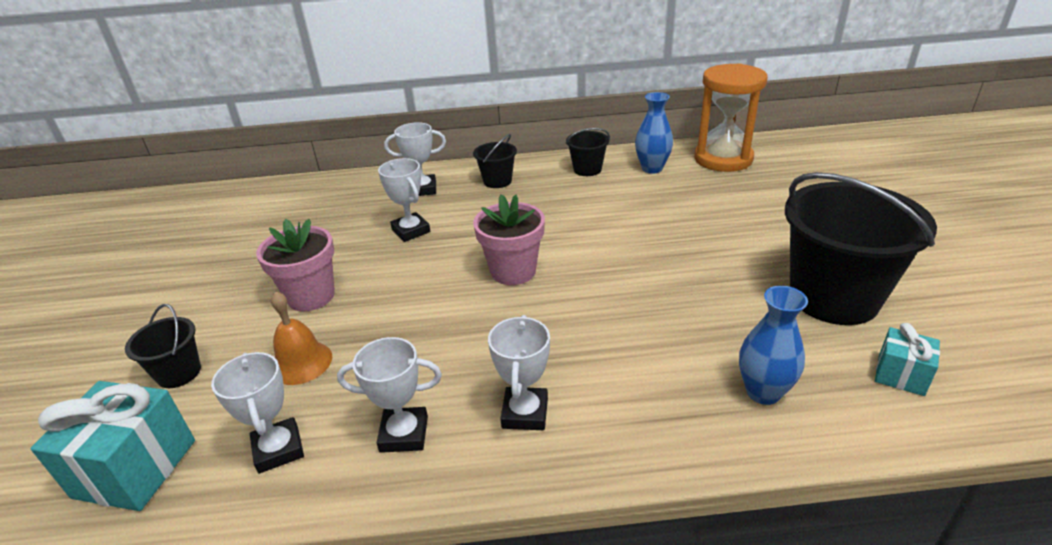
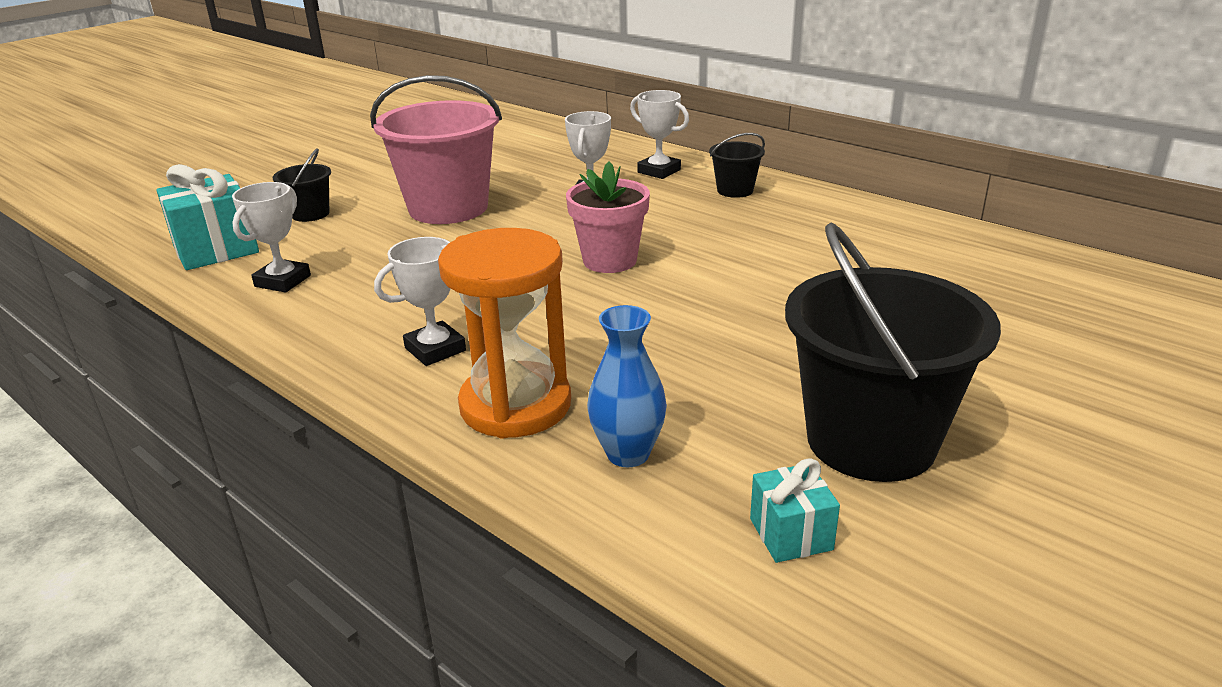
camera: 45 degrees right, 5 degrees down
pink flower pot [256,219,335,311] -> pink bucket [370,75,502,224]
orange bell [271,291,332,385] -> none
white trophy [337,337,442,453] -> none
black bucket [566,128,610,176] -> none
blue vase [635,92,673,174] -> none
orange hourglass [694,63,768,172] -> orange hourglass moved to [438,228,571,439]

